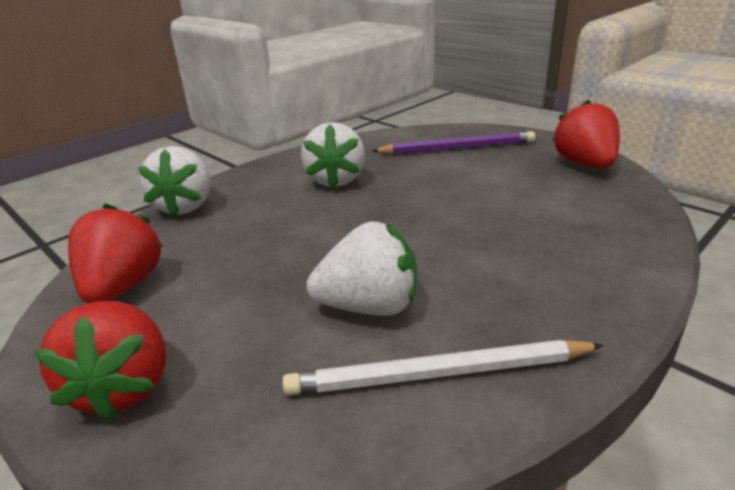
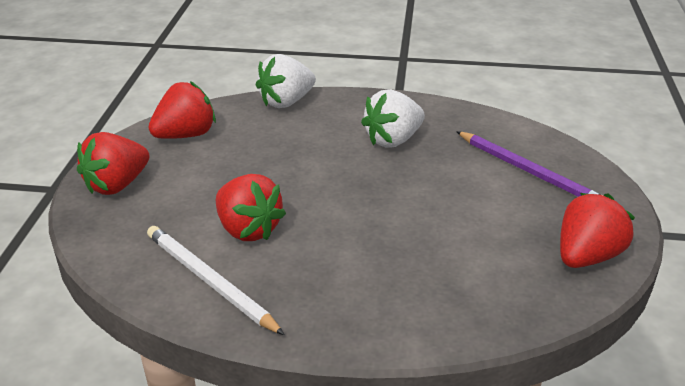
camera: 50 degrees right, 5 degrees up
white strawberry [306,221,417,316] -> red strawberry [216,174,286,241]

